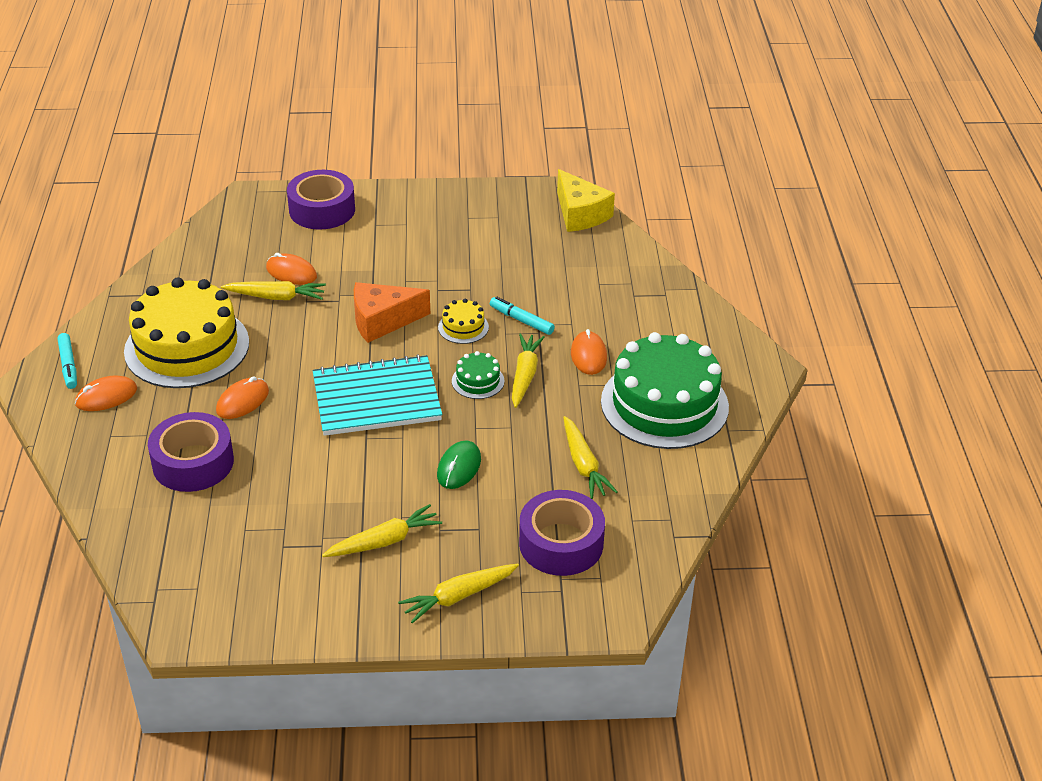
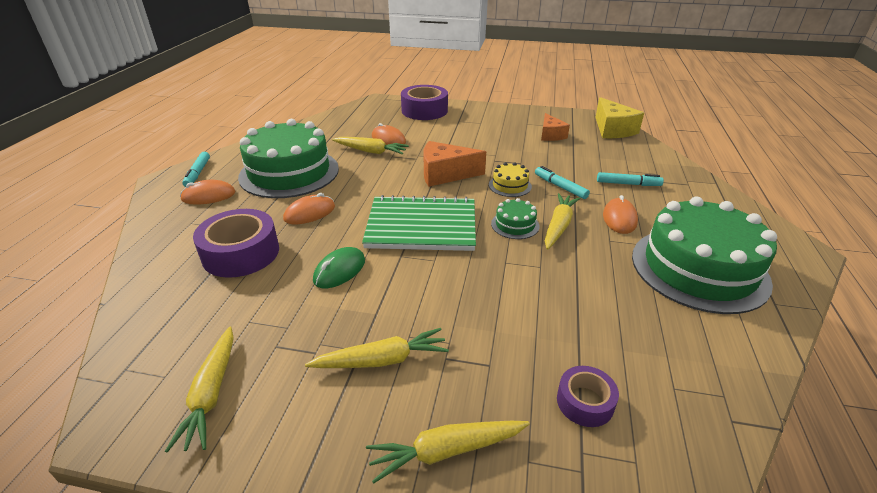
camera: 15 degrees right, 5 degrees down
yellow cake [124,277,249,388] -> green cake [238,119,339,198]
turquoise notebook [313,354,442,436] -> green notebook [362,195,476,251]
green mouse [437,440,481,489] -> green mouse moved to [313,247,365,288]
purple tape [519,490,605,576] -> purple tape [557,366,619,427], size x0.54
yellow carrot [563,416,617,499] -> yellow carrot moved to [165,327,234,453]
none -> orange cheese [541,113,570,141]
none -> turquoise marker [597,172,664,186]

